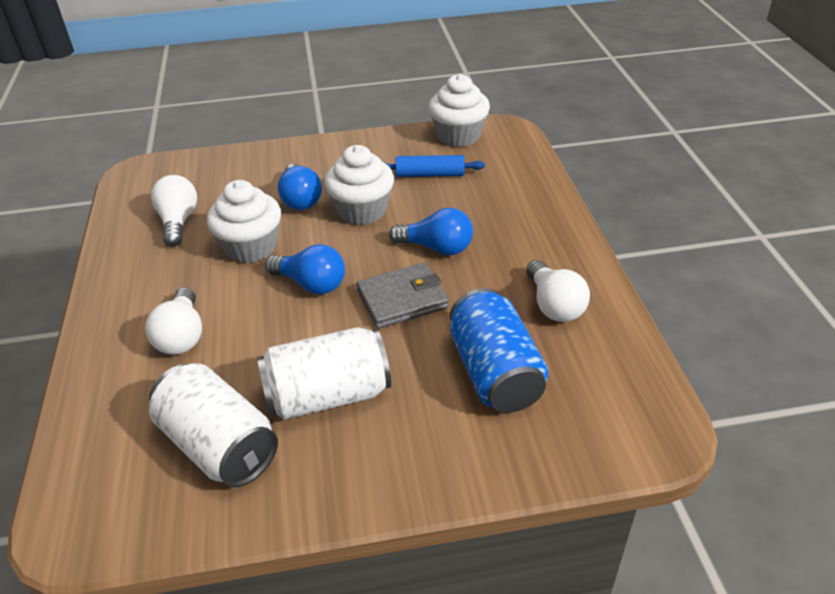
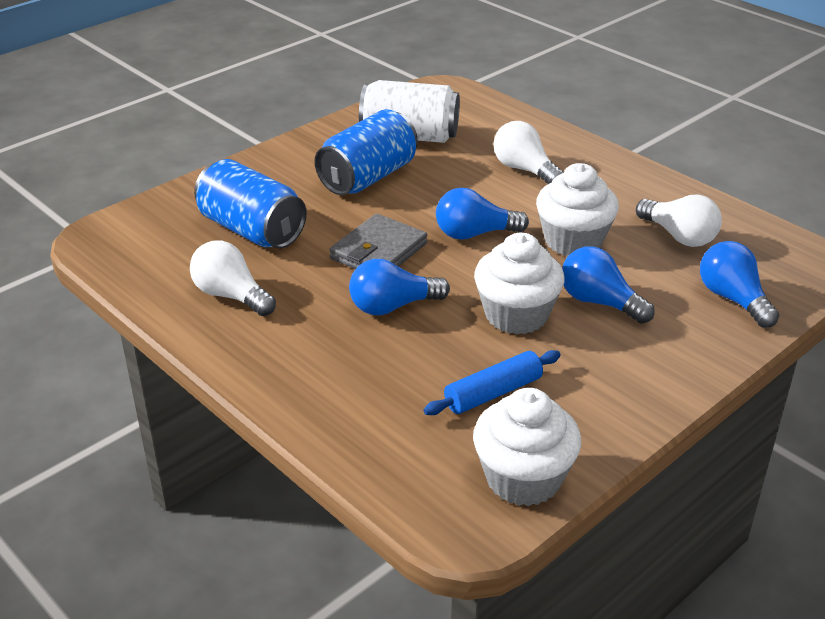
camera: 145 degrees right, 5 degrees down
white can [257,327,391,420] -> blue can [315,109,418,195]
none -> blue light bulb [700,241,780,328]

